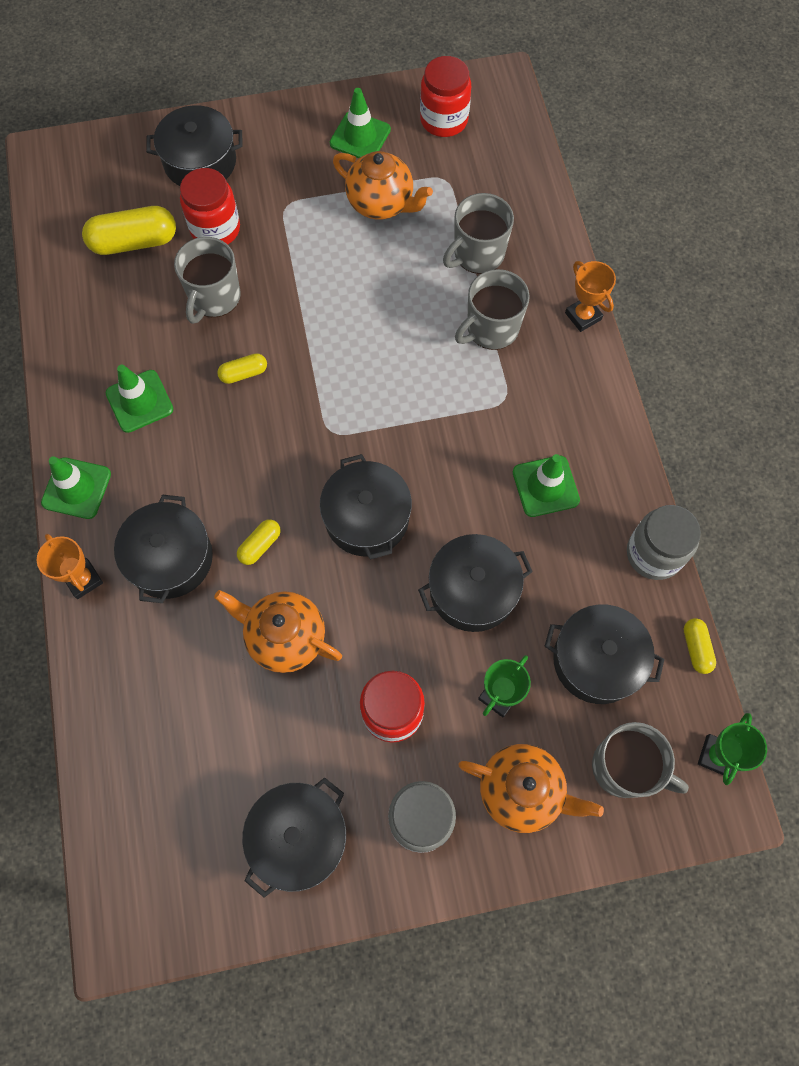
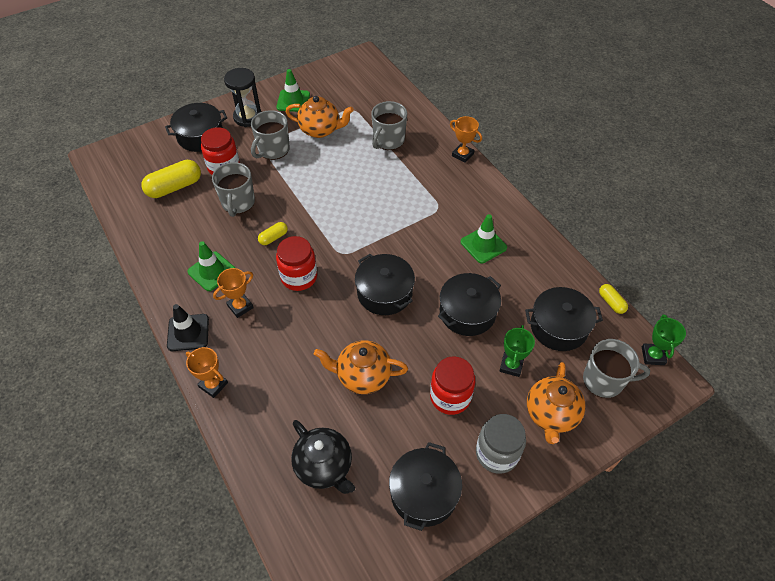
camera: 20 degrees left, 15 degrees down
green traffic cone [41,456,111,519] -> black traffic cone [167,304,209,351]
black pot [114,495,213,603] -> none
yellow capsule [237,519,281,565] -> none
red jar [420,56,471,137] -> red jar moved to [276,236,317,291]
grey mug [455,269,530,350] -> grey mug moved to [251,110,290,160]
orange teapot [458,744,604,833] -> orange teapot turned 105 degrees clockwise [527,362,586,444]
grey jar [627,505,701,580] -> none
none -> orange trophy [213,268,254,318]
none -> black hourglass [224,68,261,127]
none -> black teapot [291,420,355,494]

